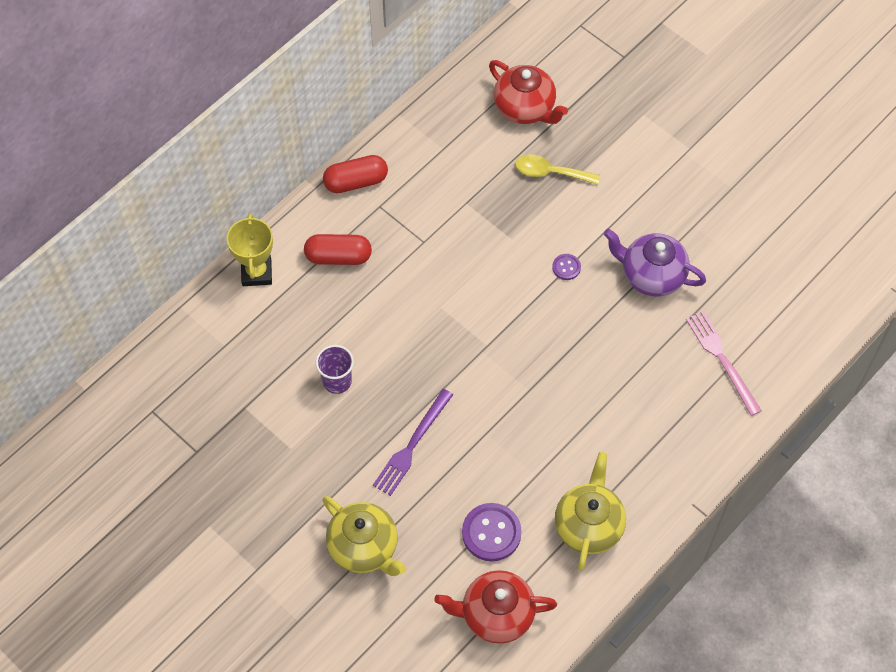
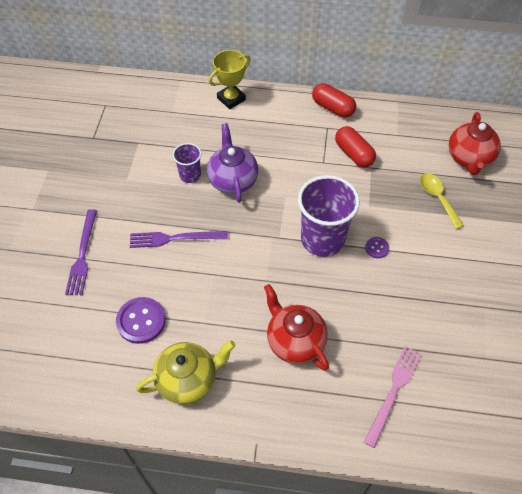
camera: 55 degrees right, 5 degrees down
red capsule [304,234,372,265] -> red capsule moved to [335,126,376,168]
yellow teapot [322,496,406,576] -> purple fork [65,209,97,295]
red teapot [434,570,557,644] -> red teapot moved to [264,284,329,371]
purple teapot [604,229,706,297] -> purple teapot moved to [207,123,258,203]
none -> purple cup [298,175,360,257]

